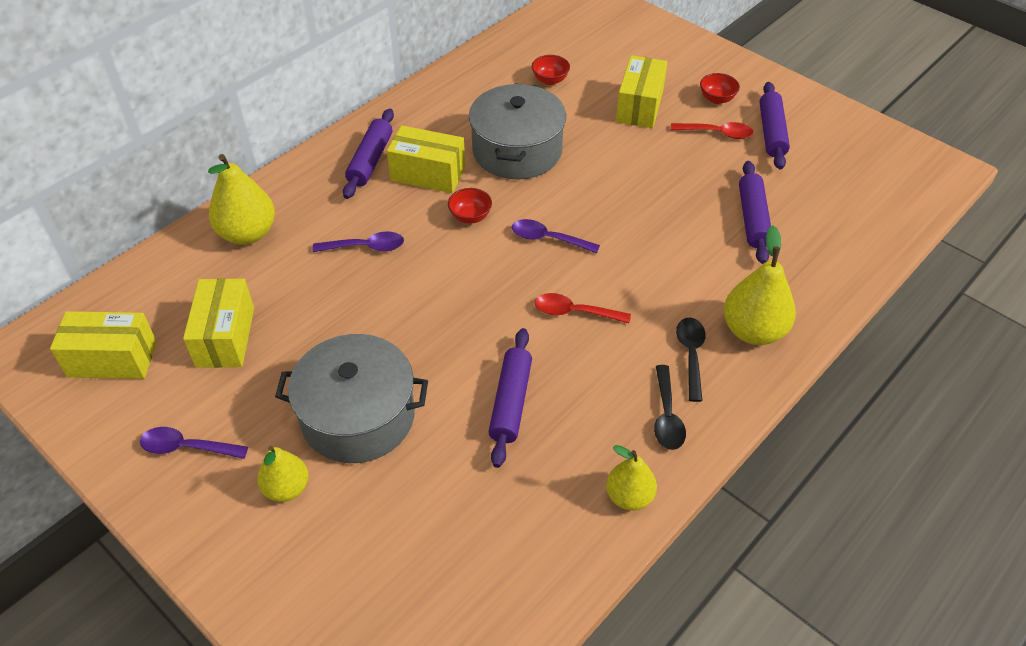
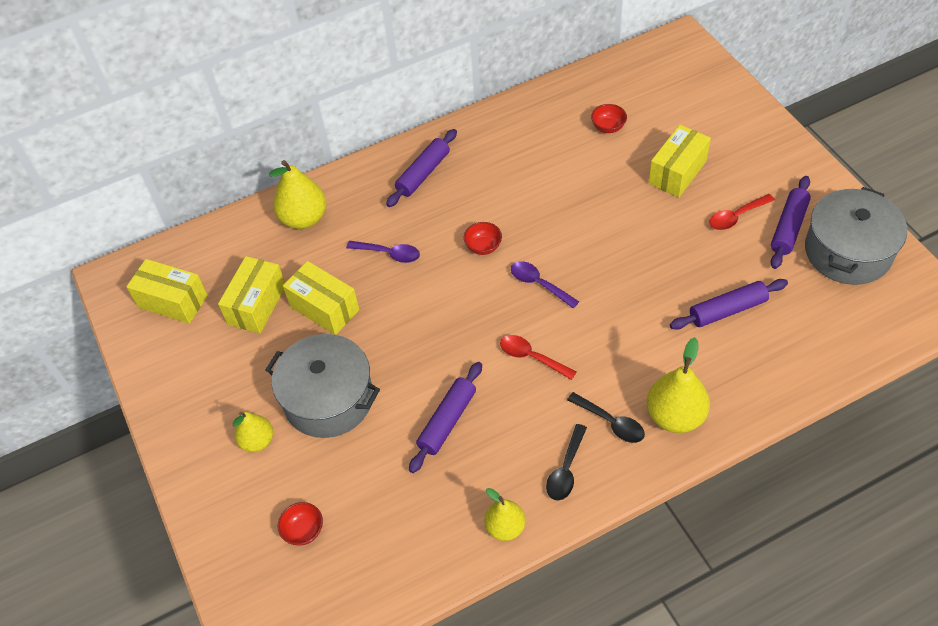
camera: 25 degrees right, 5 degrees up
purple spoon [140,427,248,459] -> none
yellow box [387,125,465,193] -> yellow box moved to [283,261,359,335]
grey pot [469,84,566,179] -> grey pot moved to [805,187,907,285]
red spoon [671,122,754,139] -> red spoon turned 120 degrees clockwise [709,194,775,230]
black spoon [676,317,706,402] -> black spoon turned 105 degrees clockwise [567,392,645,443]
red bowl [700,73,740,104] -> red bowl moved to [278,502,323,546]
purple rolling pin [739,161,771,264] -> purple rolling pin turned 45 degrees clockwise [670,279,788,330]

